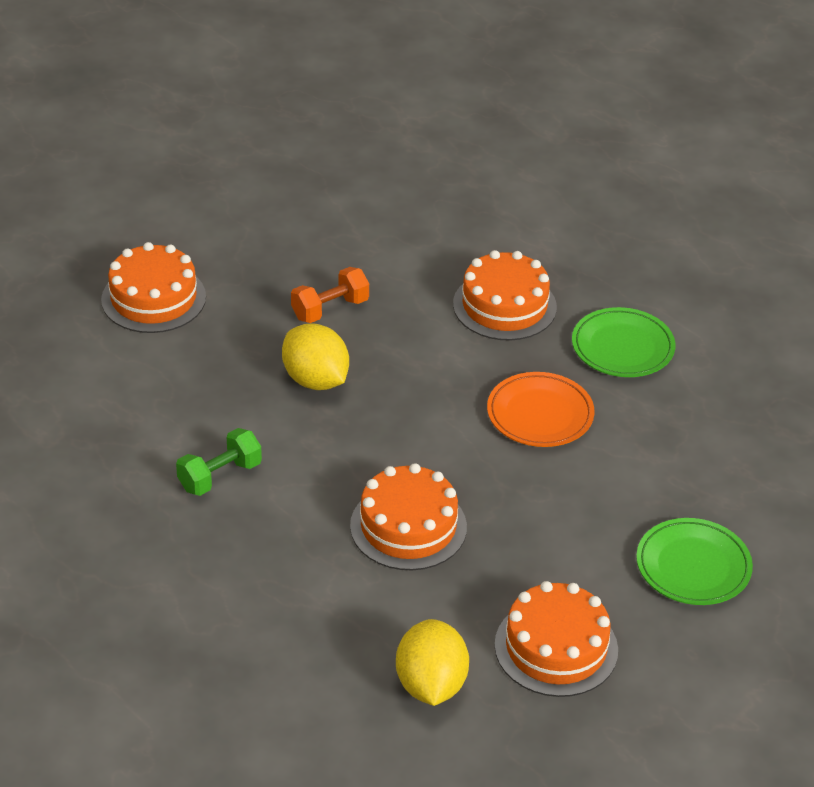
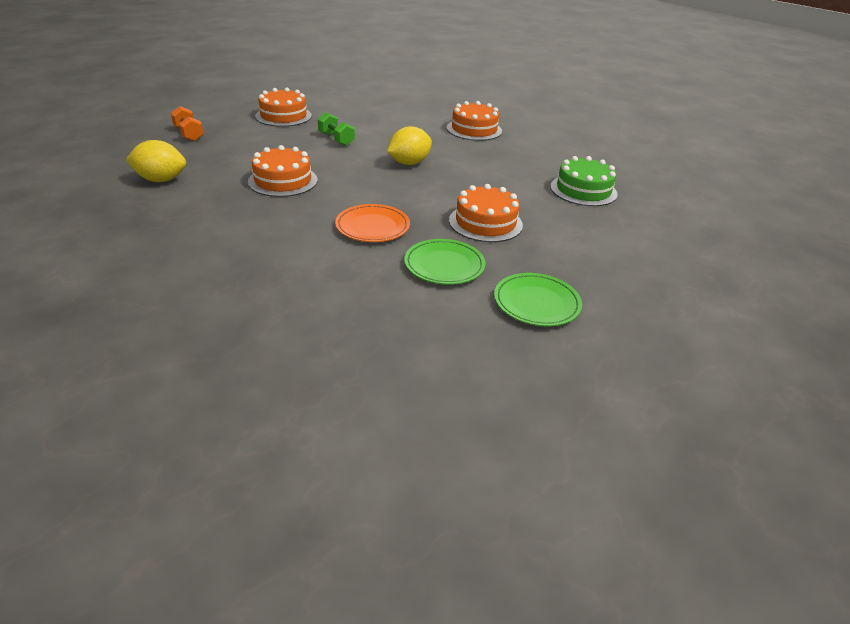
camera: 90 degrees right, 5 degrees down
orange dumbbell [291,267,369,323] -> orange dumbbell moved to [171,106,203,141]
orange cake [494,581,618,697] -> orange cake moved to [255,88,312,127]
green plate [636,518,753,605] -> green plate moved to [494,273,582,326]
none -> green cake [550,156,618,206]

